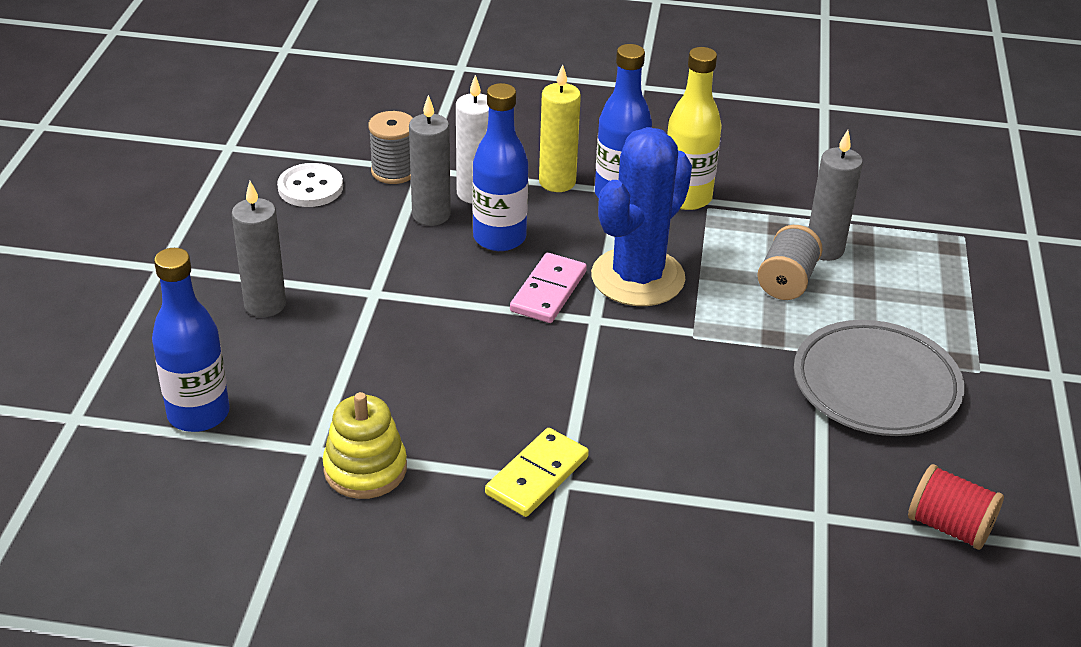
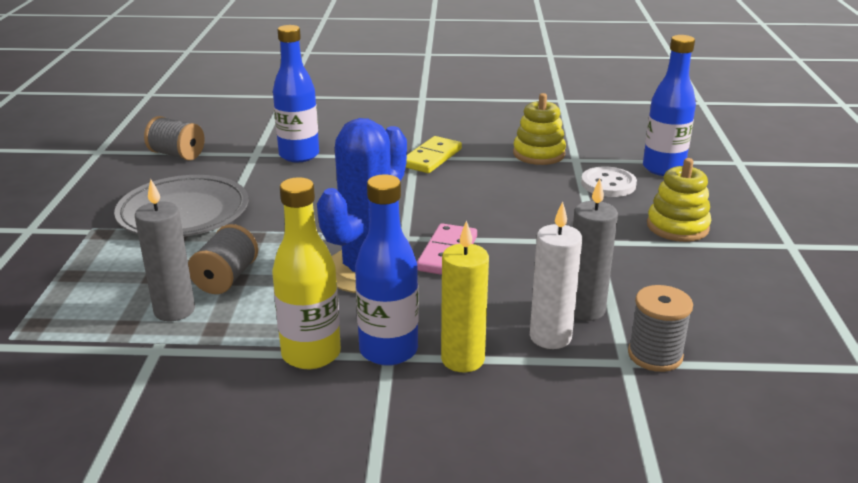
camera: 175 degrees right, 10 degrees down
grey candle [231,181,286,317] -> yellow stacking toy [647,158,711,242]
white button [277,163,343,207] -> white button moved to [581,167,637,197]
blue bottle [472,83,528,251] -> blue bottle moved to [273,25,319,162]
red spool [908,464,1004,550] -> grey spool [144,116,205,161]

